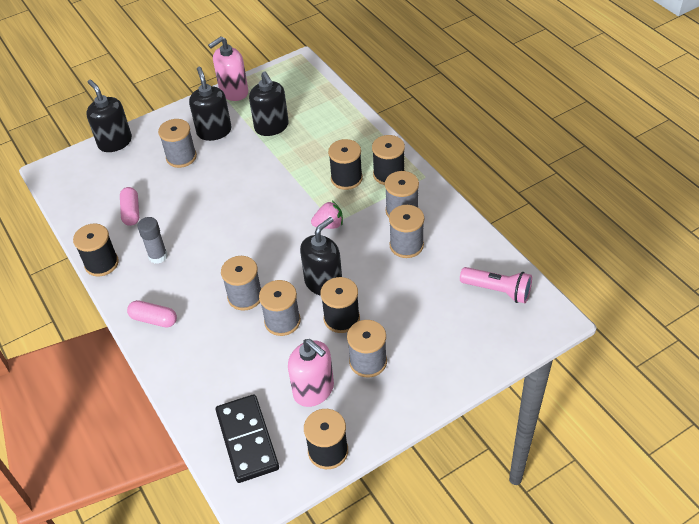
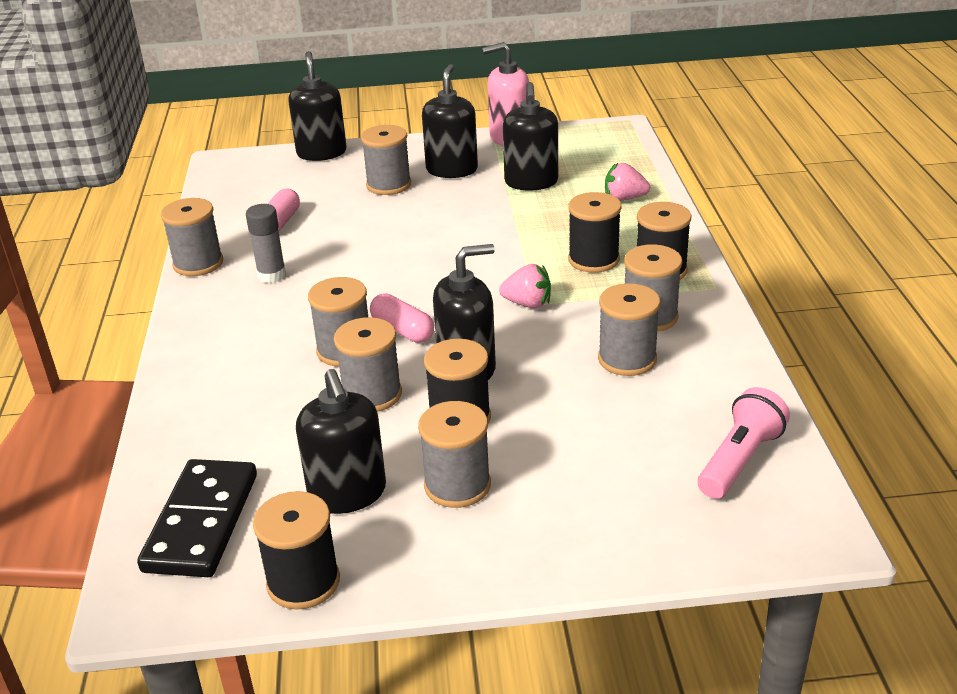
camera: 25 degrees right, 15 degrees down
black spool [73,224,119,277] -> grey spool [161,198,223,276]
pink capsule [127,300,177,327] -> pink capsule moved to [370,294,434,343]
pink soap dispenser [288,339,334,407] -> black soap dispenser [296,369,386,514]
pink flashlight [460,267,532,303] -> pink flashlight turned 105 degrees counterclockwise [698,387,790,499]
none -> pink strawberry [605,163,650,201]

